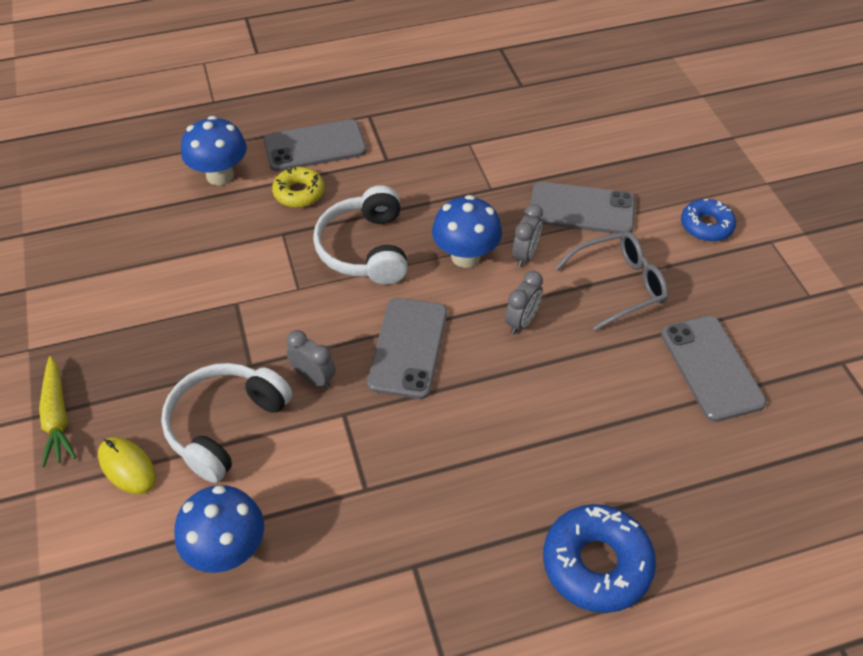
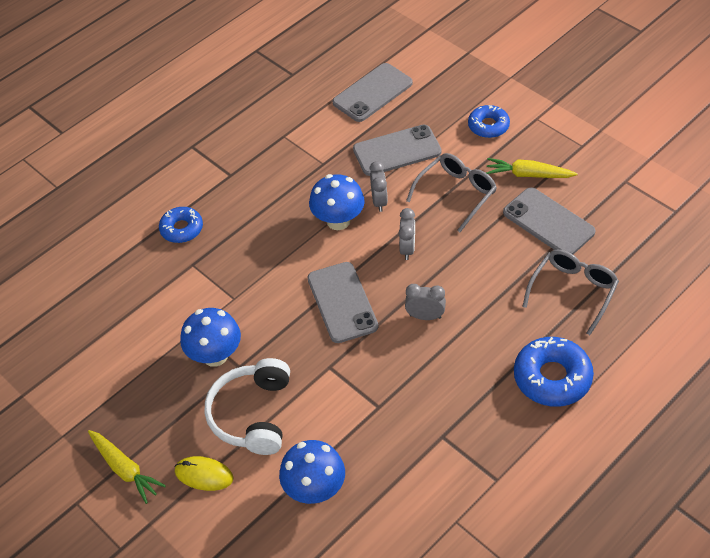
camera: 25 degrees left, 0 degrees up
blue mushroom [181,116,247,185] -> blue mushroom moved to [180,308,241,367]
grey phone [264,119,367,171] -> grey phone moved to [333,63,413,122]
yellow donut [272,167,324,208] -> blue donut [159,207,203,243]
grey clock [286,330,336,389] -> grey clock moved to [405,284,446,320]
white headphones [313,185,408,285] -> none
none -> yellow carrot [486,158,578,178]
none -> grey glasses [522,250,619,335]

